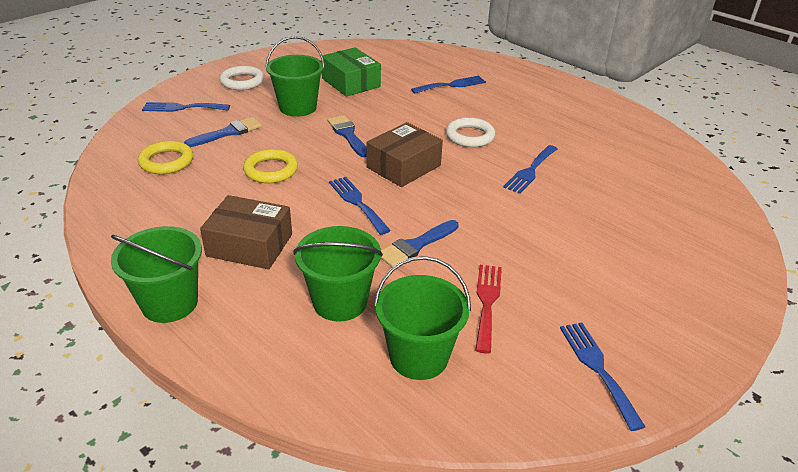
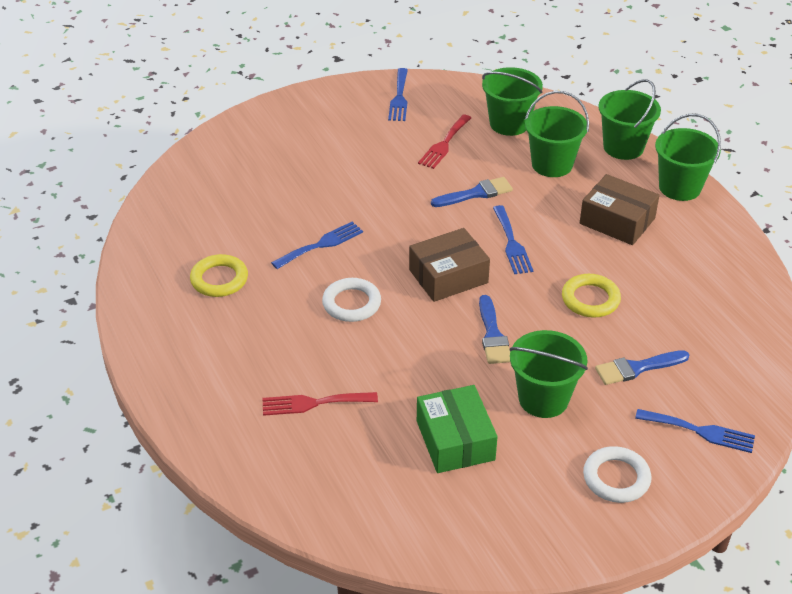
camera: 160 degrees left, 5 degrees up
yellow ring [138,141,193,174] -> yellow ring moved to [190,254,248,297]
blue fork [411,76,486,94] -> red fork [262,392,378,416]
none -> green bucket [598,79,661,160]

